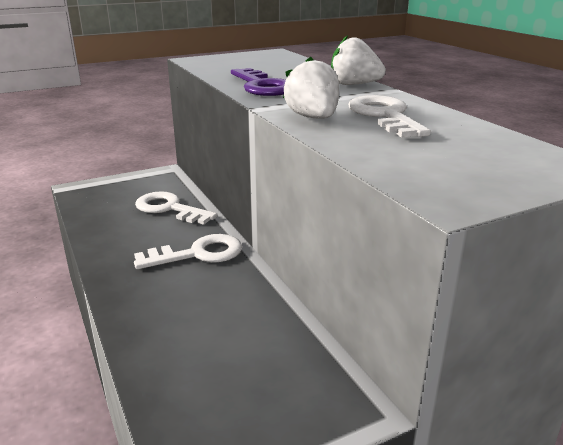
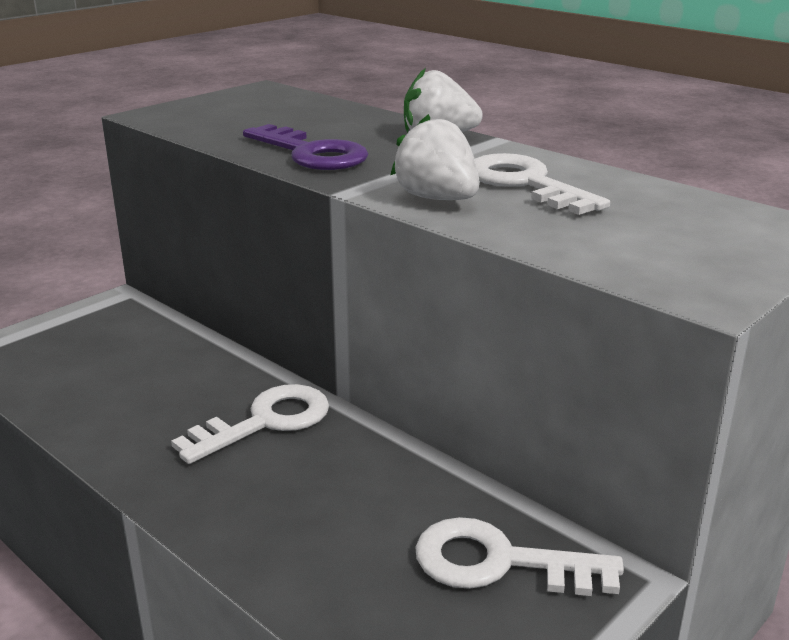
camera: 20 degrees left, 0 degrees up
white key [135,191,218,225] -> white key moved to [415,517,624,596]

